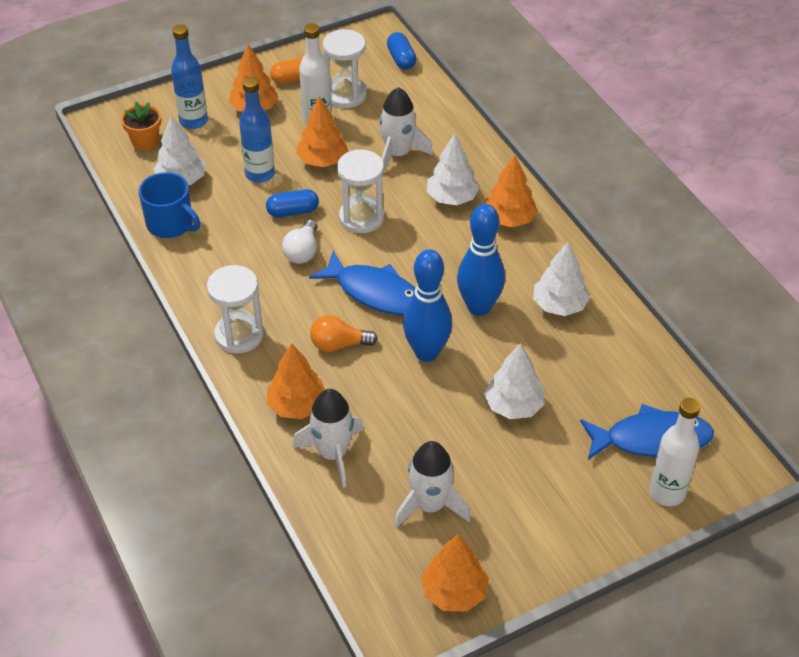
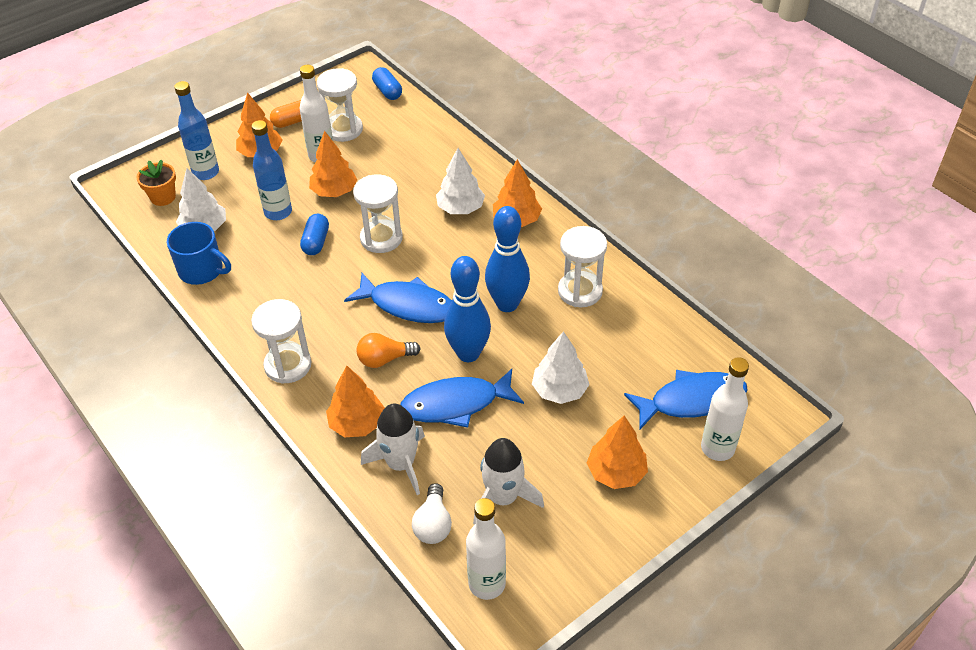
camera: 10 degrees left, 0 degrees up
blue capsule [266,189,319,217] -> blue capsule turned 60 degrees counterclockwise [300,214,329,255]
white light bulb [282,219,317,264] -> white light bulb moved to [412,483,452,544]
white rocket [379,87,433,173] -> none
orange tree [421,534,489,612] -> orange tree moved to [587,416,648,489]
white tree [533,242,590,316] -> white hourglass [558,226,607,307]
none -> blue fish [400,369,524,428]
none -> white bottle [466,498,506,600]

